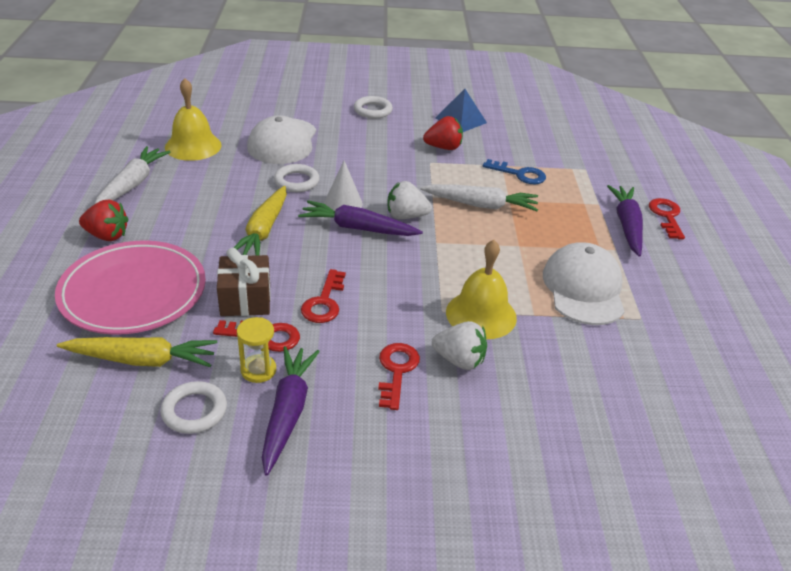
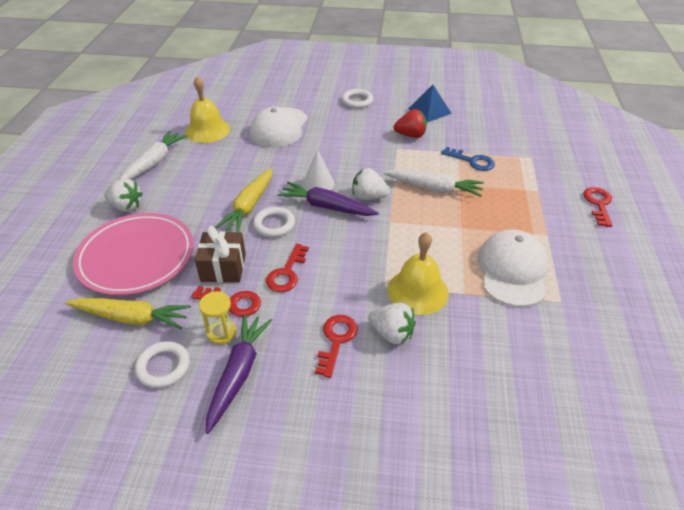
camera: 10 degrees right, 5 degrees up
red strawberry [79,199,128,241] -> white strawberry [104,178,143,212]
white ring [274,164,319,192] -> white ring moved to [253,207,295,237]
purple carrot [607,185,643,257] -> none

